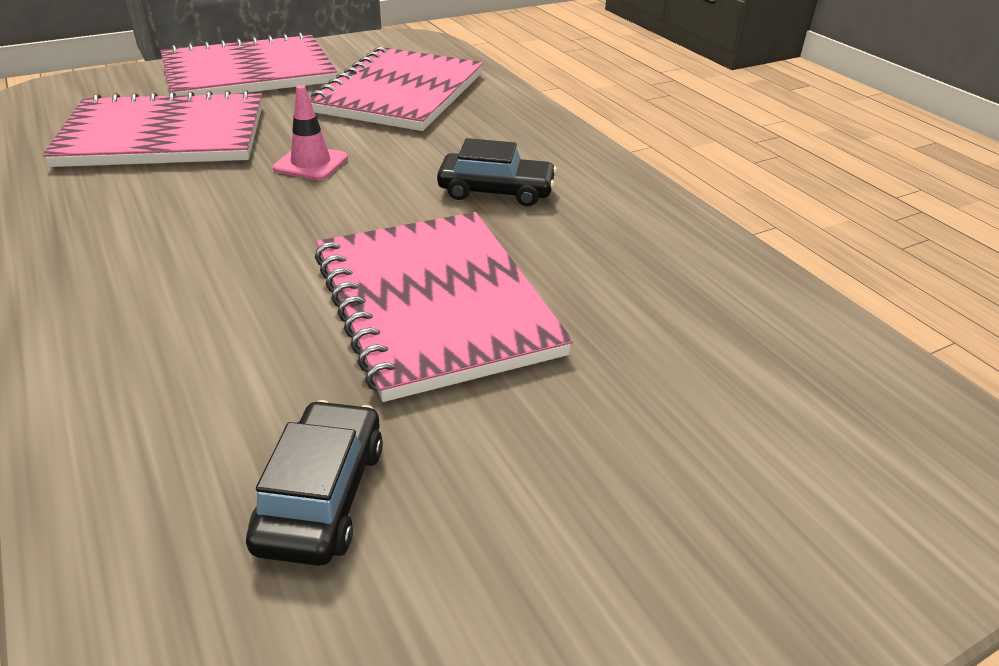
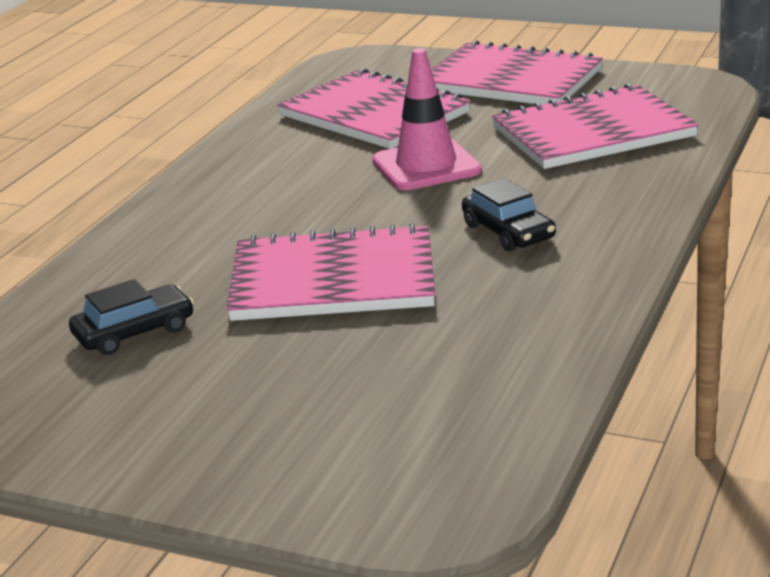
camera: 55 degrees right, 10 degrees down
pink traffic cone [273,85,348,180] -> pink traffic cone [372,48,482,190], size x1.71
pink notebook [315,212,573,402] -> pink notebook turned 60 degrees clockwise [227,223,435,321]

